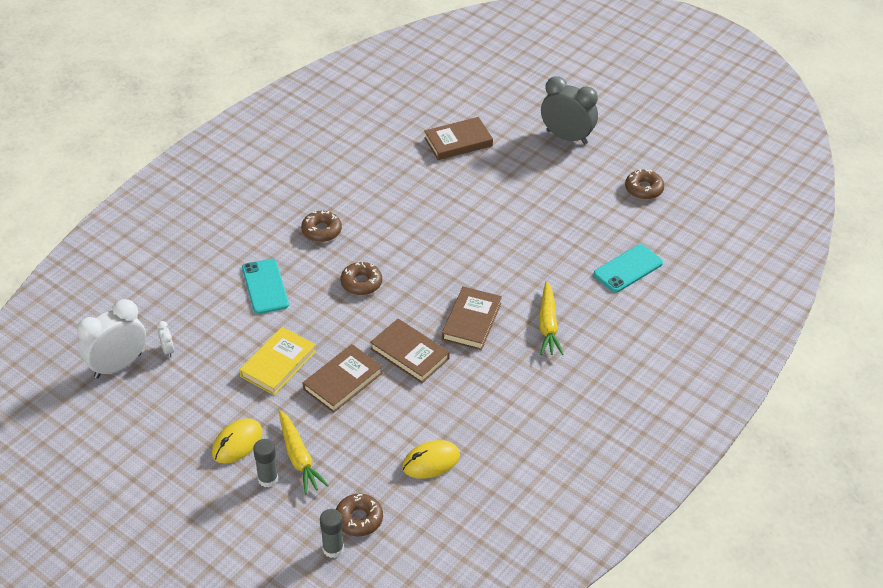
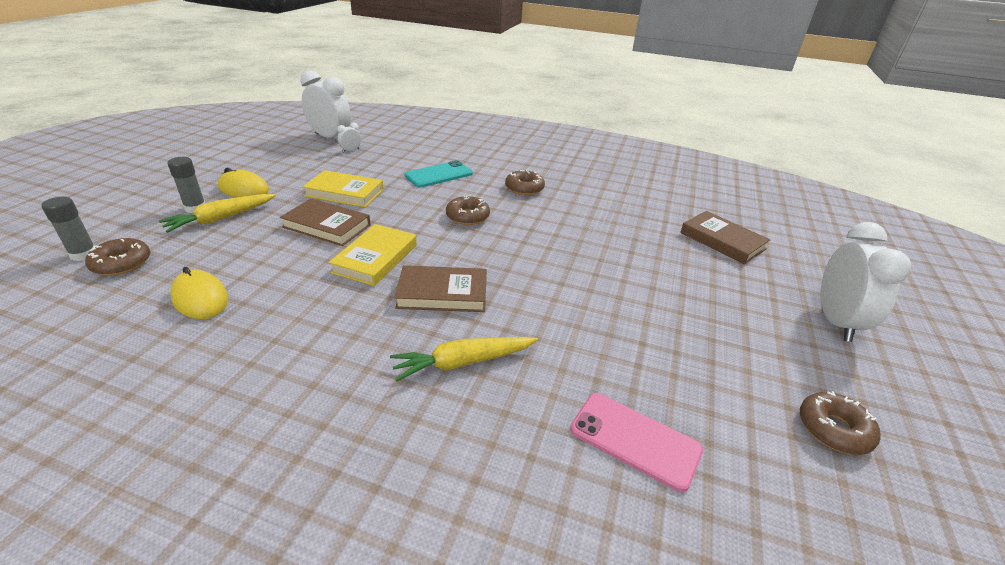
camera: 70 degrees right, 10 degrees down
brown book [370,319,450,383] -> yellow book [329,224,417,286]
grey clock [541,76,598,145] -> white clock [821,222,911,342]
turquoise phone [593,244,663,293] -> pink phone [570,393,703,492]

